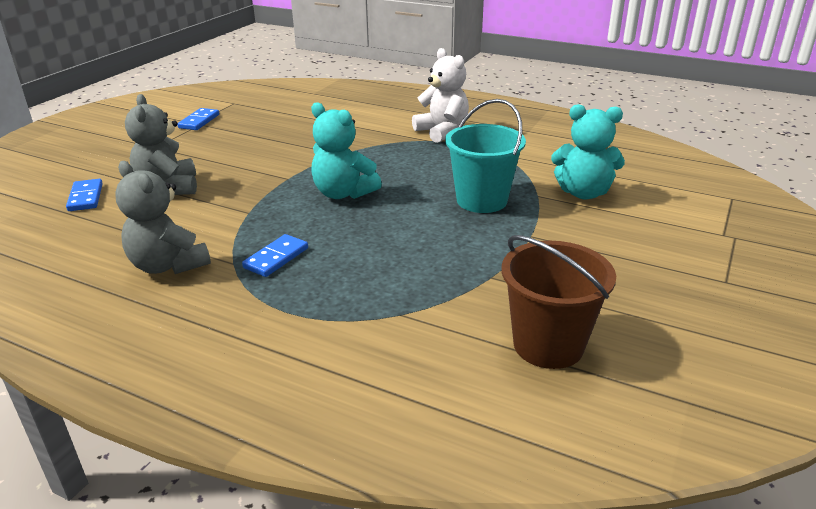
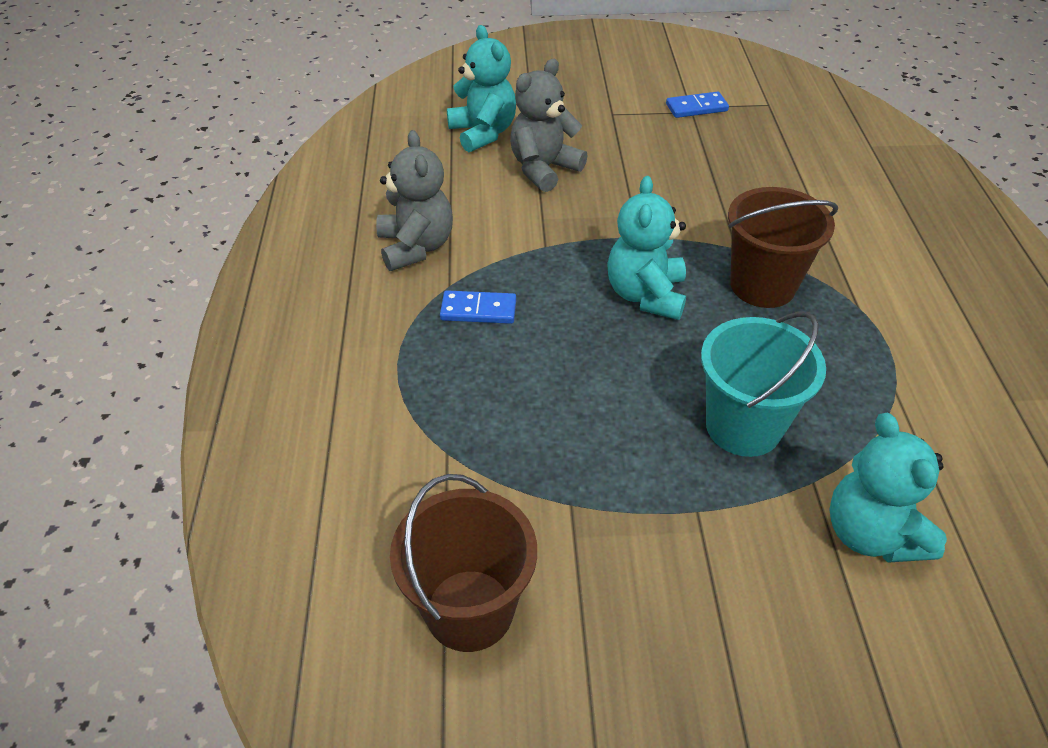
camera: 60 degrees right, 15 degrees up
blue domino [66,179,103,211] -> turquoise teddy bear [447,25,516,152]
grey teddy bear [115,161,211,274] -> grey teddy bear turned 150 degrees clockwise [376,130,453,271]
white teddy bear [412,48,469,143] -> none
none -> brown bucket [728,187,838,308]

